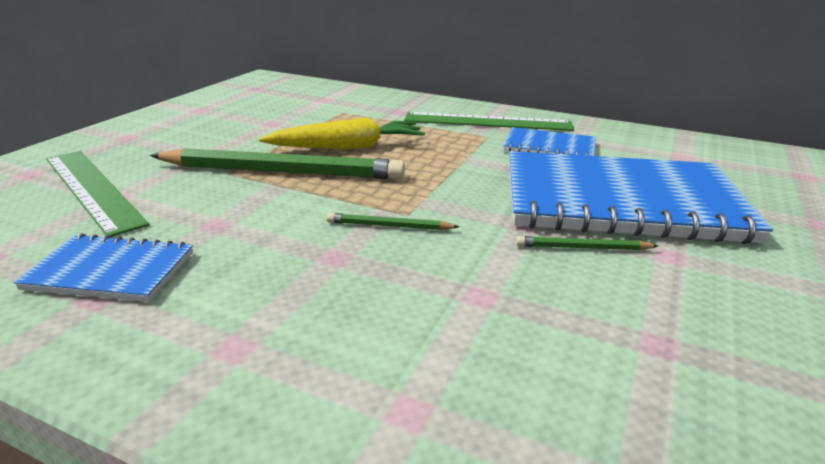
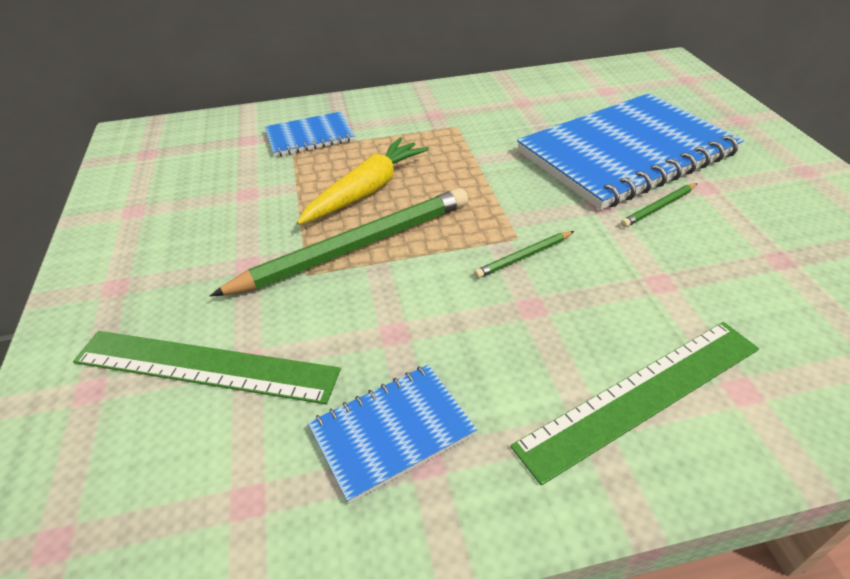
camera: 35 degrees left, 15 degrees up
green ruler [404,112,574,131] -> green ruler moved to [510,322,759,485]
blue notebook [503,127,596,156] -> blue notebook moved to [265,112,355,157]

